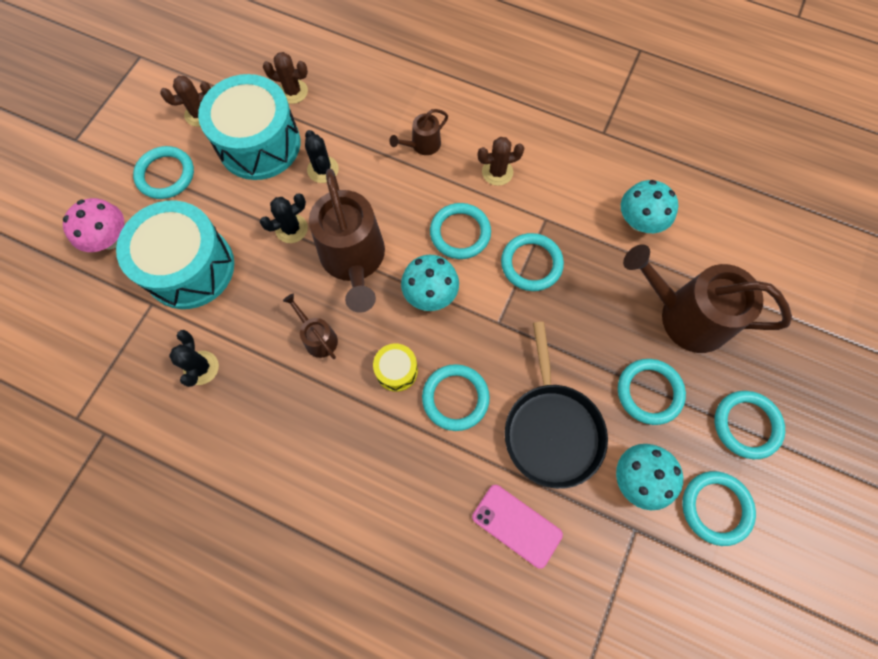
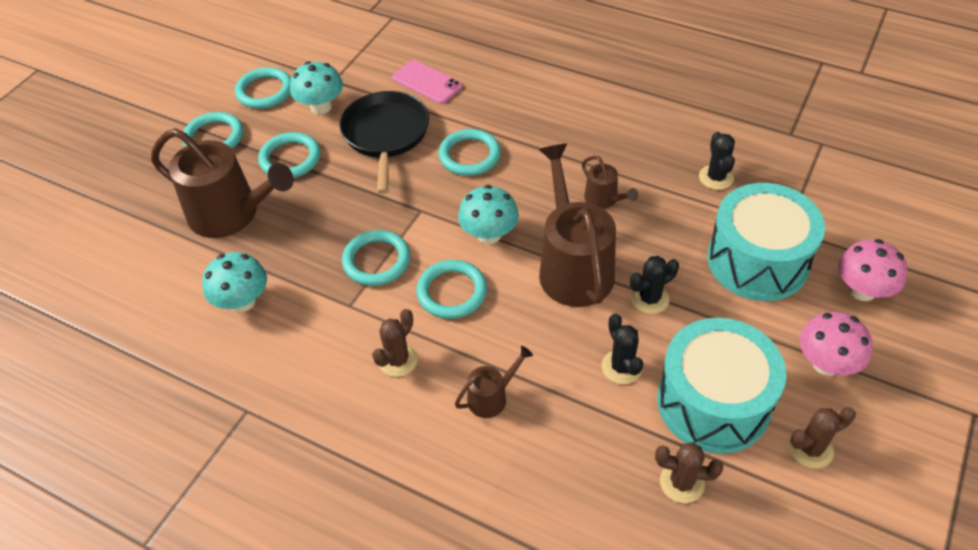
camera: 175 degrees left, 20 degrees down
turquoise ring [133,146,194,199] -> pink mushroom [800,312,872,376]
yellow drum [373,343,418,392] -> none
brown cactus [478,137,525,186] -> brown cactus turned 45 degrees counterclockwise [372,309,418,377]

